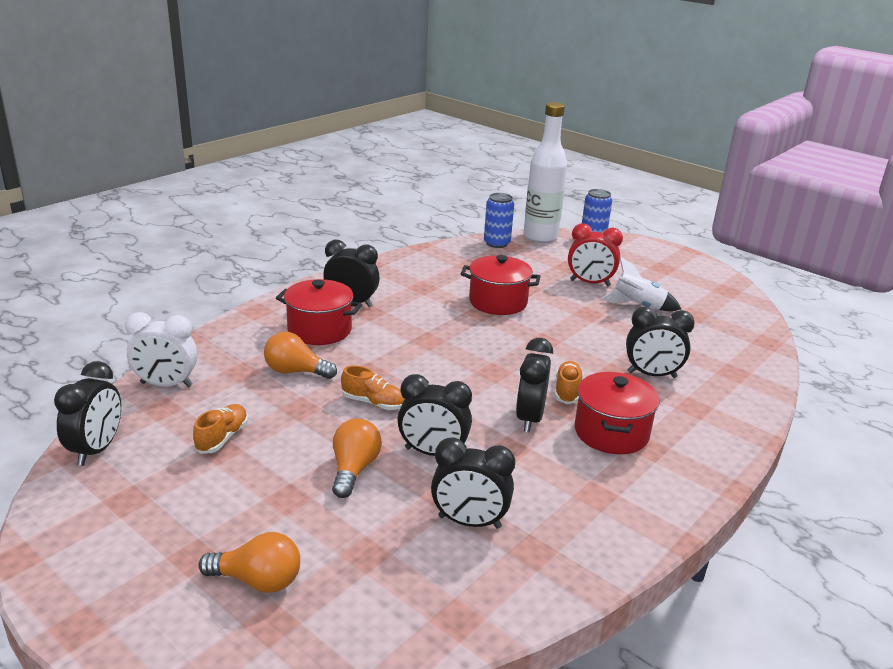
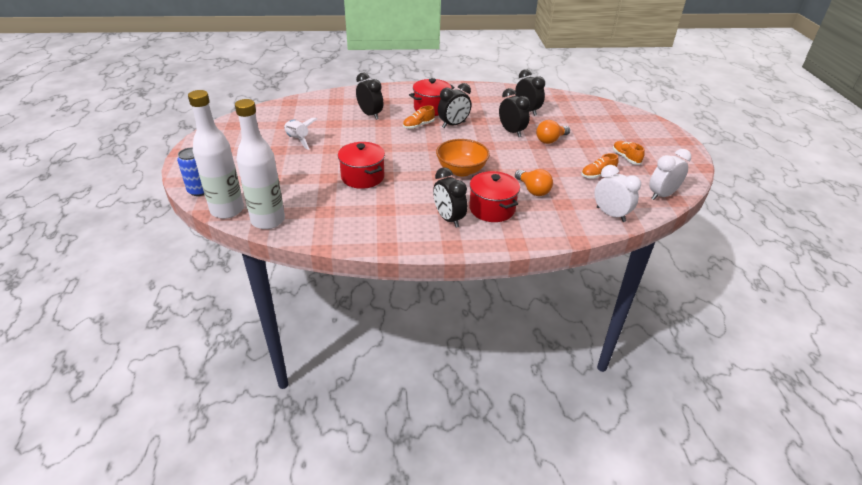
camera: 135 degrees left, 10 degrees up
black clock [54,361,121,466] -> white clock [649,149,691,200]
orange light bulb [199,532,300,593] -> none
orange shoe [341,366,405,410] -> orange shoe moved to [613,141,645,165]
blue can [484,193,514,248] -> white bottle [235,99,285,229]
red clock [568,223,623,286] -> none
none -> orange bowl [436,139,490,176]

